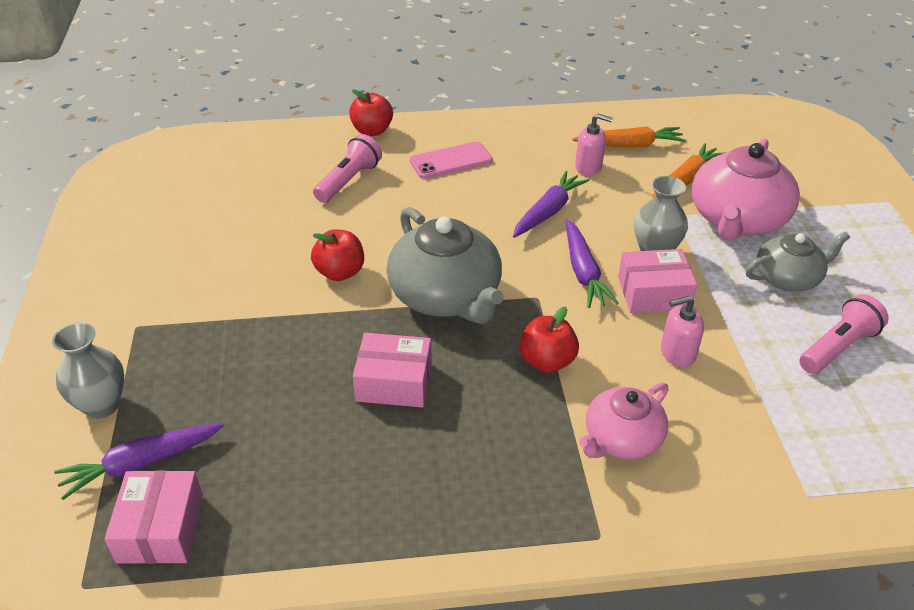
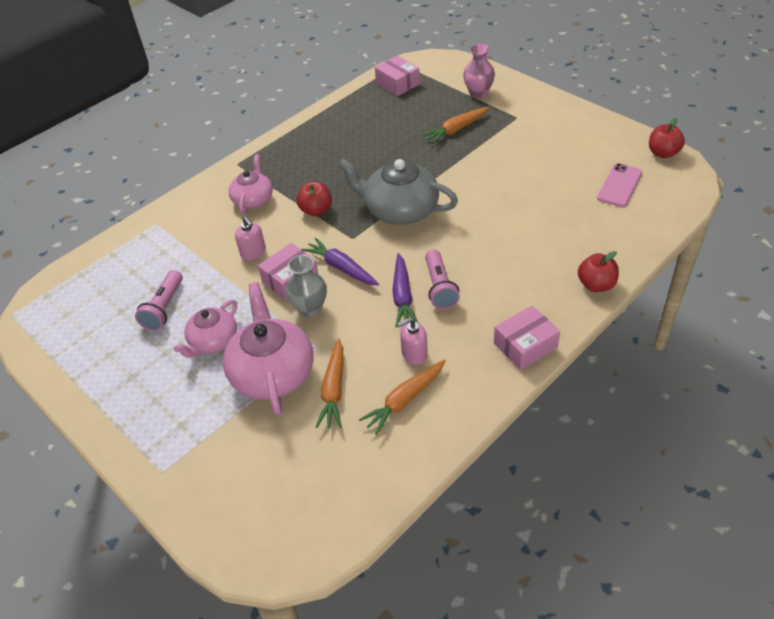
camera: 145 degrees right, 5 degrees up
grey vase [52,322,124,419] -> pink vase [463,44,495,98]
purple carrot [54,423,224,500] -> none
red apple [311,230,364,281] -> red apple moved to [649,118,685,158]
pink flashlight [313,134,382,203] -> pink flashlight moved to [425,250,460,309]
pink box [353,333,432,407] -> pink box moved to [494,306,560,370]
pink phone [410,141,493,179] -> pink phone moved to [597,163,642,207]
pink soap dispenser [661,296,704,367] -> pink soap dispenser turned 105 degrees clockwise [235,216,266,260]
grey teapot [746,231,850,292] -> pink teapot [174,300,237,358]
none -> orange carrot [422,107,490,144]

